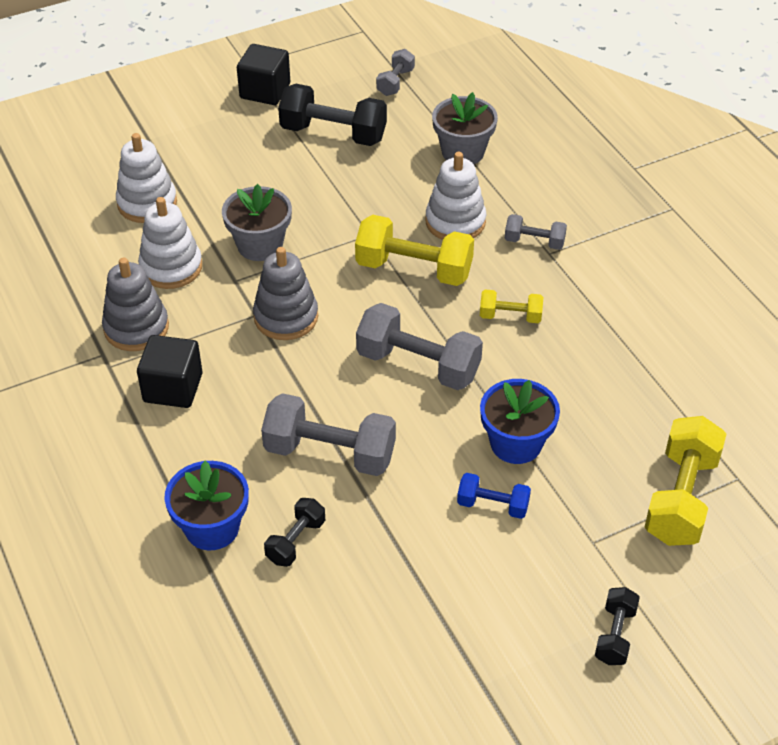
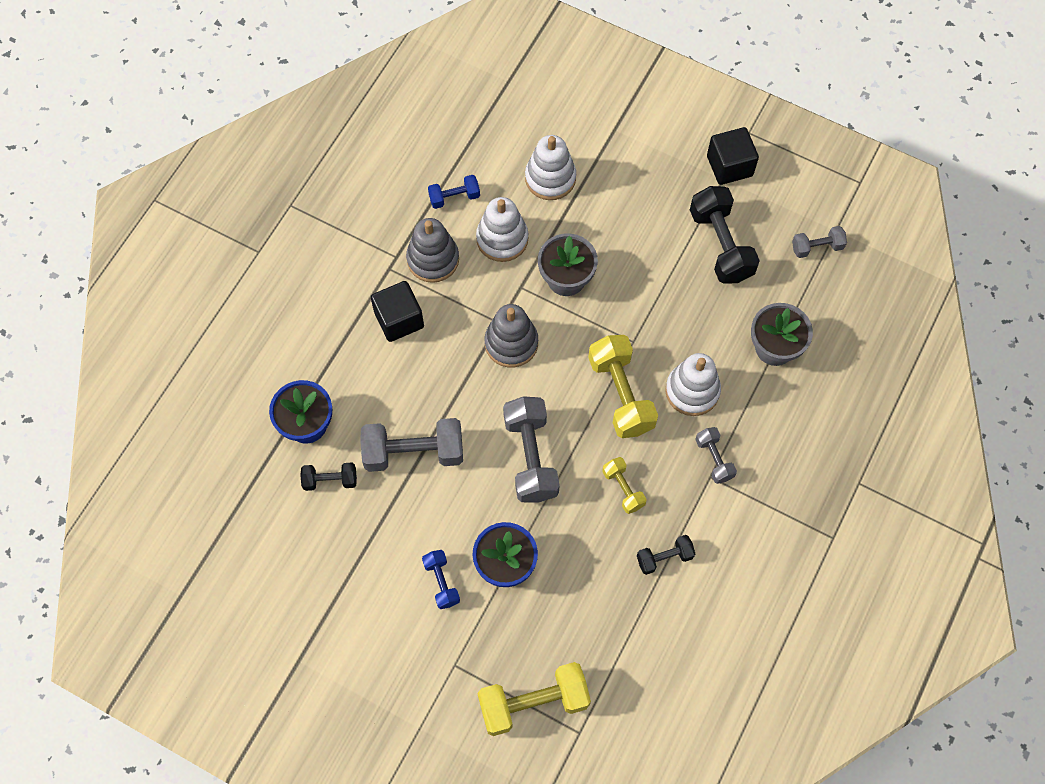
camera: 55 degrees right, 20 degrees up
grey dumbbell [261,393,396,476] -> grey dumbbell turned 75 degrees counterclockwise [360,418,463,472]
black dumbbell [595,587,640,665] -> black dumbbell moved to [637,535,695,575]
none -> blue dumbbell [428,175,480,209]

